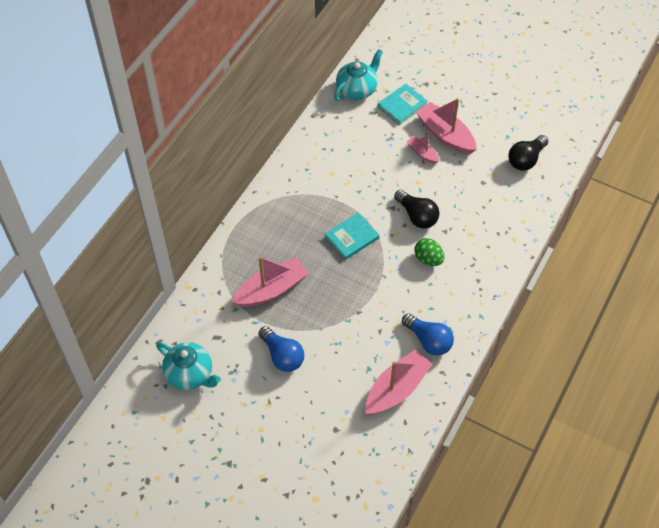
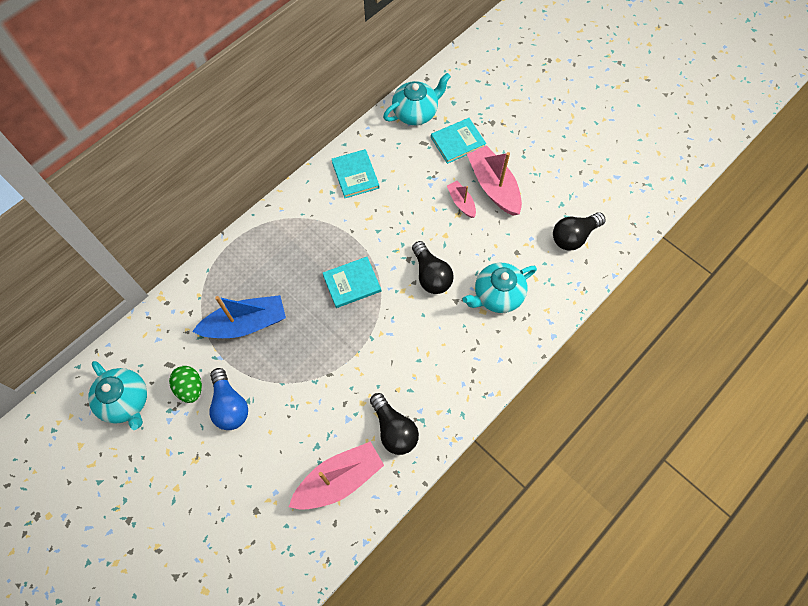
camera: 15 degrees right, 10 degrees up
pink boat [232,256,309,307] -> blue boat [192,295,286,338]
blue light bulb [402,313,454,356] -> black light bulb [370,393,419,455]
green egg [415,238,444,266] -> green egg moved to [169,366,202,403]
none -> turquoise book [332,149,379,198]
none -> turquoise teapot [463,263,537,313]

